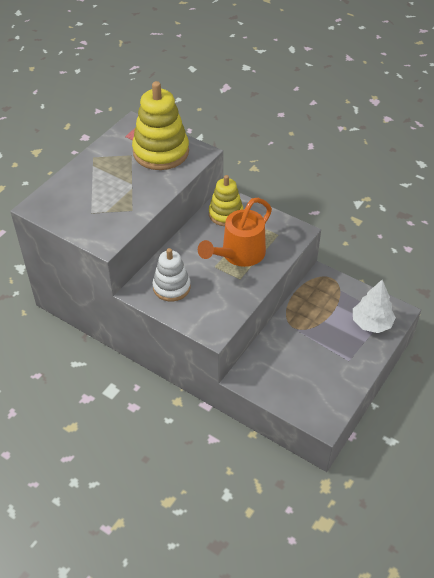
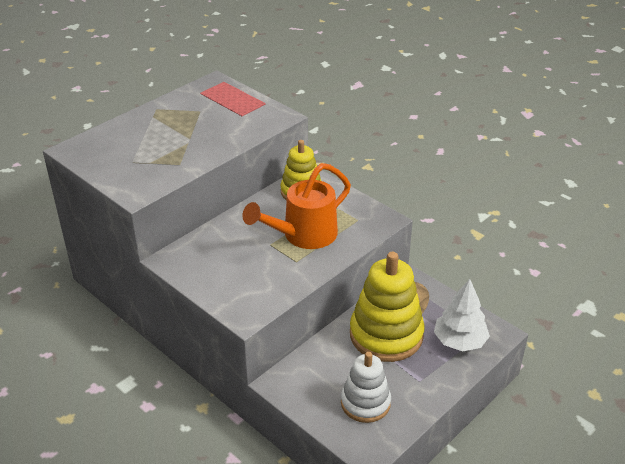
camera: 10 degrees right, 10 degrees down
yellow stacking toy [132,81,189,170] -> yellow stacking toy moved to [350,252,425,362]
white stacking toy [153,248,191,302] -> white stacking toy moved to [341,352,391,423]

